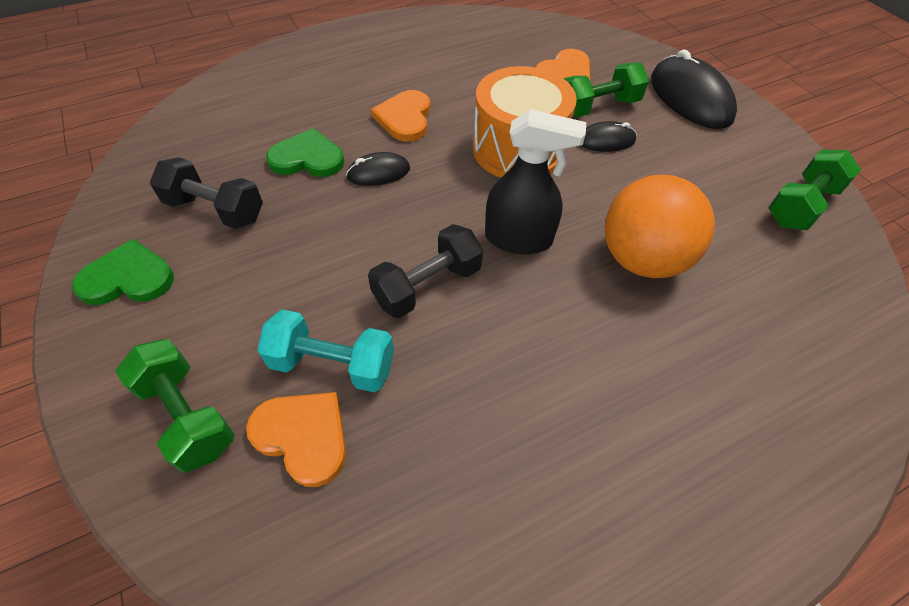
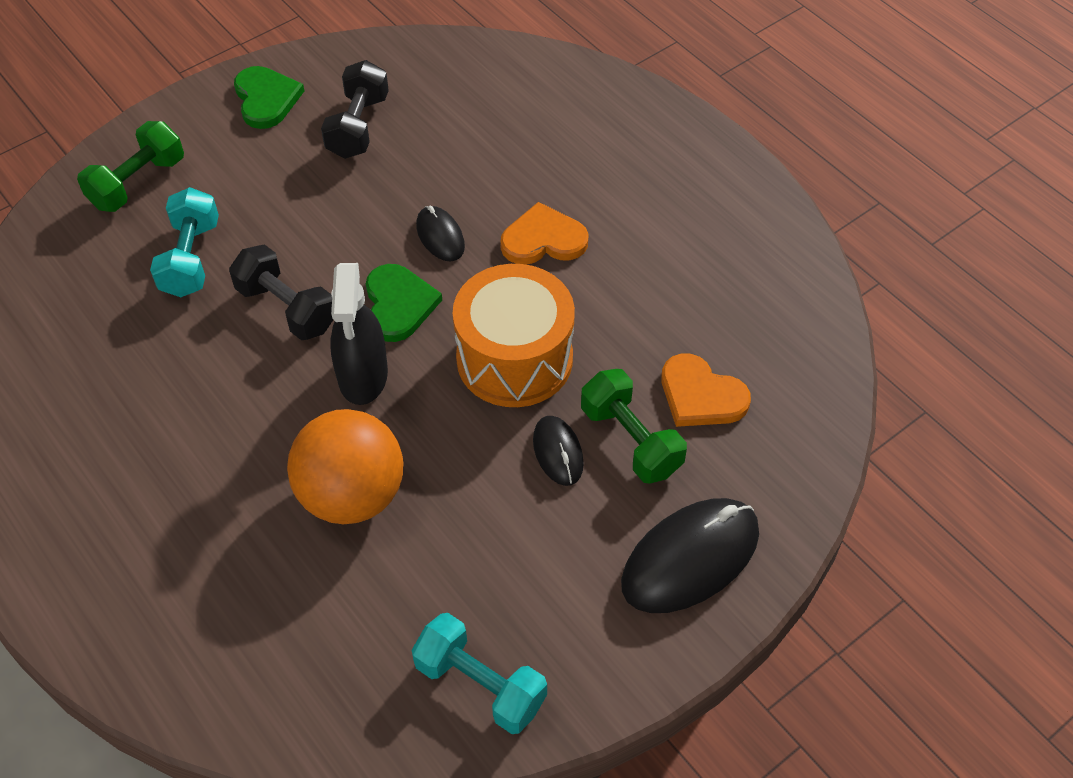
camera: 80 degrees right, 0 degrees up
orange heart [246,392,346,487] -> none
green heart [266,128,344,177] -> green heart moved to [366,264,442,342]
green dumbbell [768,150,861,230] -> turquoise dumbbell [412,613,547,734]

